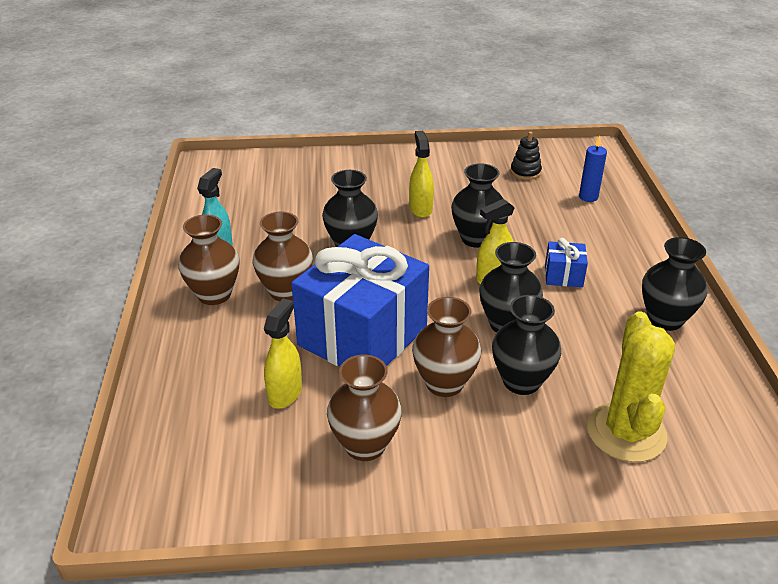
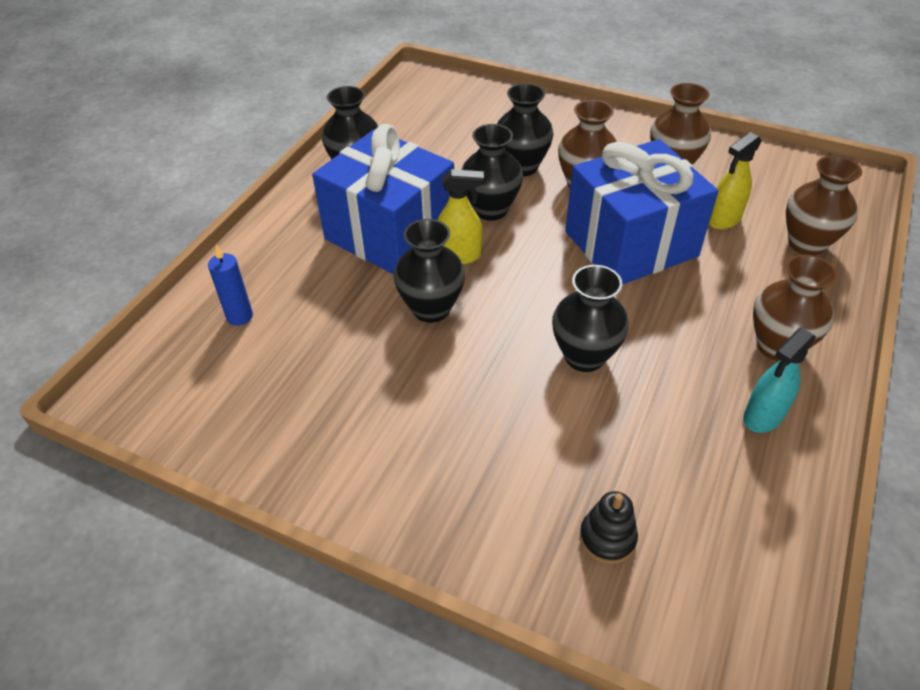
camera: 150 degrees left, 10 degrees up
brown vase [253,211,313,301] -> brown vase moved to [786,156,862,256]
yellow spray bottle [409,131,434,218] -> none
black stacking toy [510,132,542,180] -> black stacking toy moved to [580,491,638,564]
blue gift [545,238,588,287] -> blue gift [312,124,454,274], size x2.47
yellow cactus [587,311,675,462] -> none

